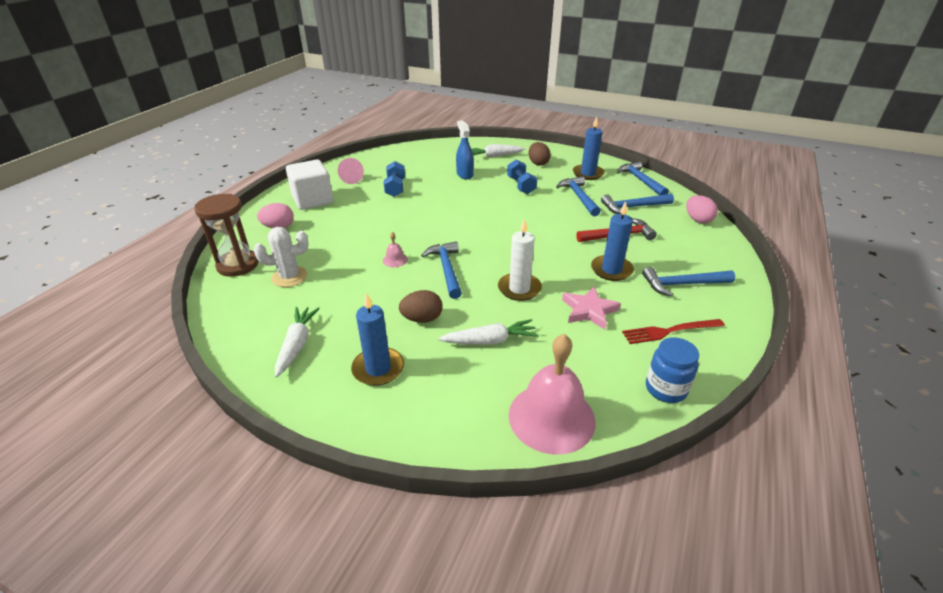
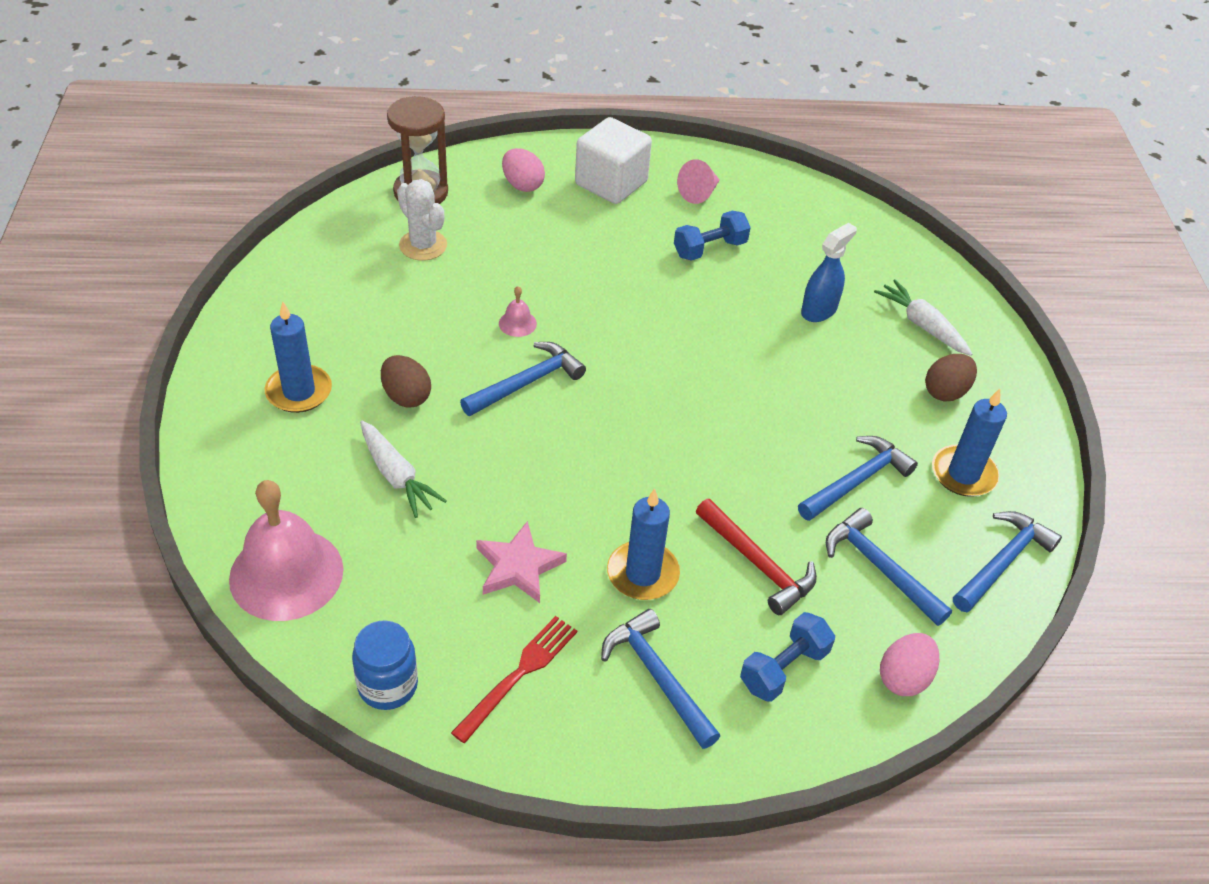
camera: 60 degrees right, 10 degrees up
white carrot [275,307,320,377] -> none
white candle [498,218,542,301] -> none
blue dumbbell [507,159,537,194] -> blue dumbbell moved to [740,612,835,702]
red fork [622,319,725,344] -> red fork turned 75 degrees clockwise [451,616,577,743]

